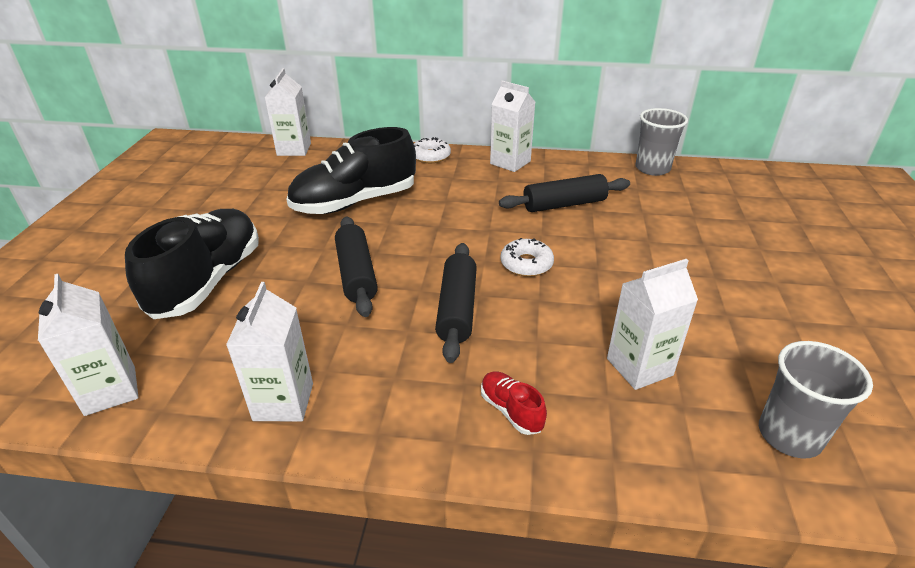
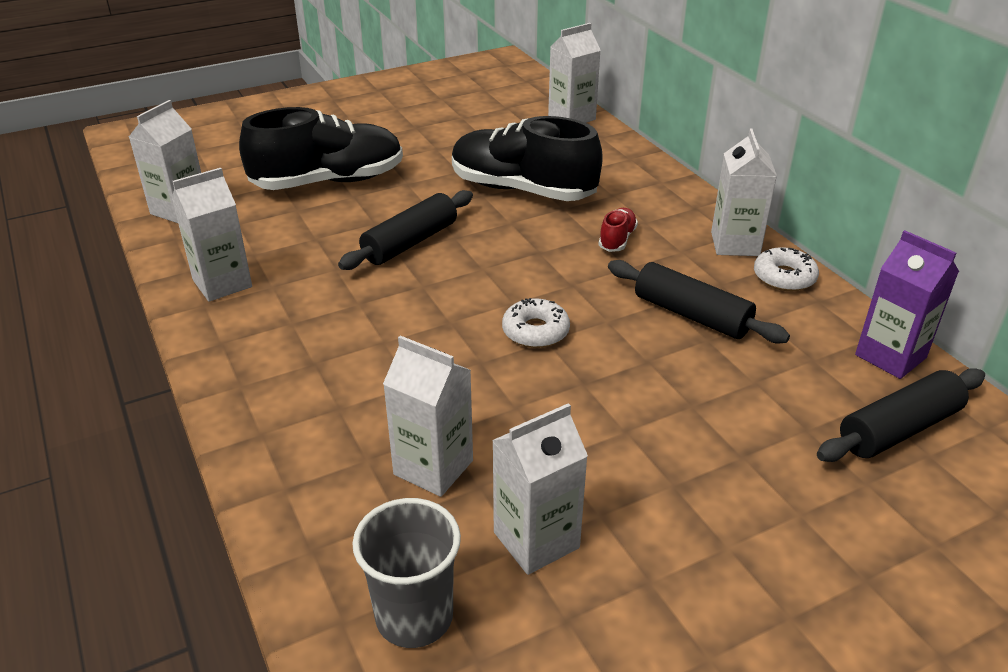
camera: 55 degrees right, 0 degrees up
white donut [414,137,451,163] -> white donut moved to [754,247,819,291]
black rolling pin [435,243,477,363] -> black rolling pin moved to [817,368,985,462]
red shoe [481,371,547,435] -> red shoe moved to [598,208,638,252]
grey cup [636,108,688,176] -> purple carton [855,230,959,379]
none -> white carton [492,403,588,575]

